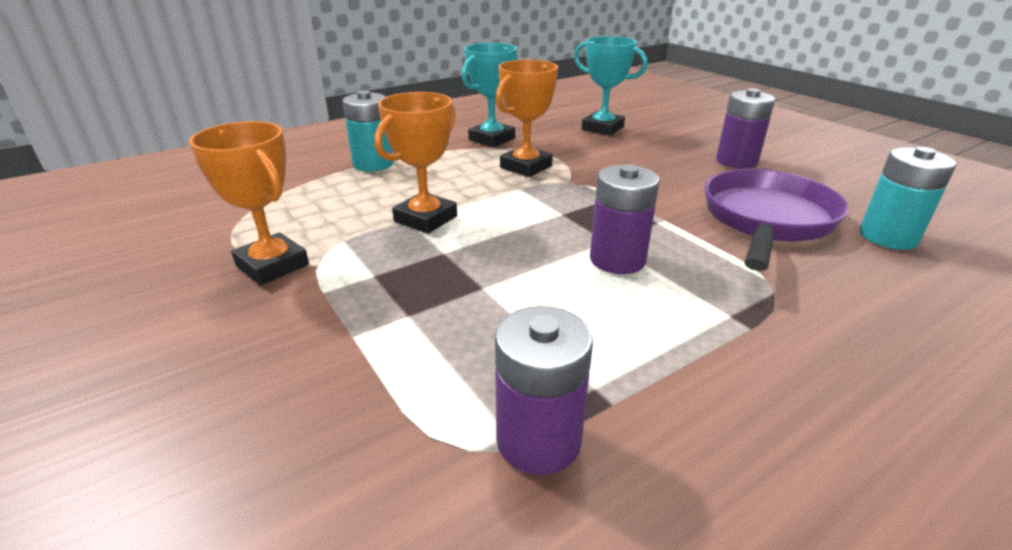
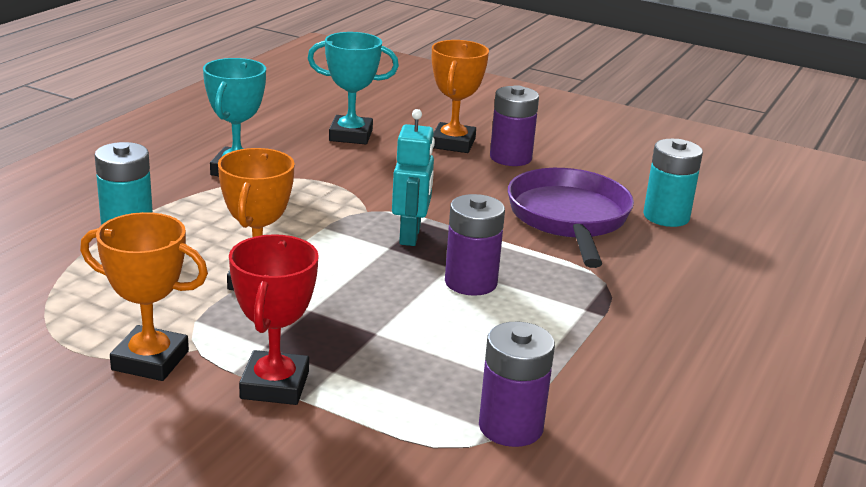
camera: 30 degrees left, 5 degrees down
orange trophy [496,59,558,177] -> orange trophy moved to [432,40,489,153]
none -> red trophy [229,234,319,405]
none -> turquoise robot [392,109,435,246]

